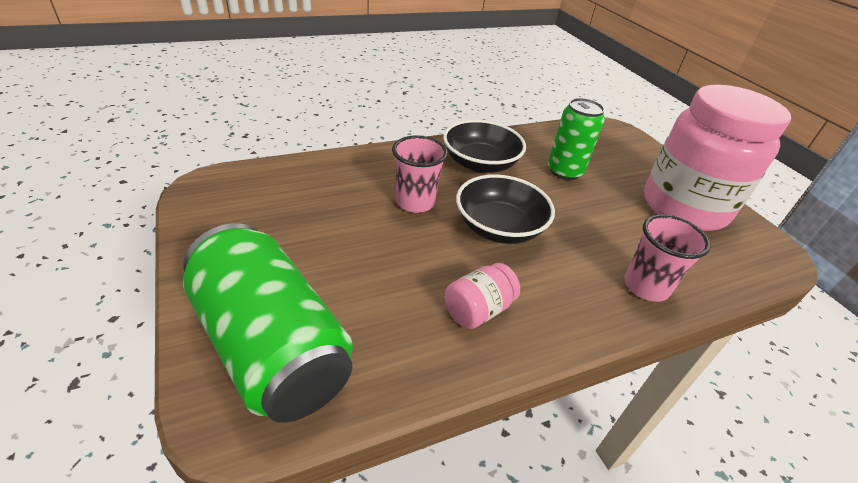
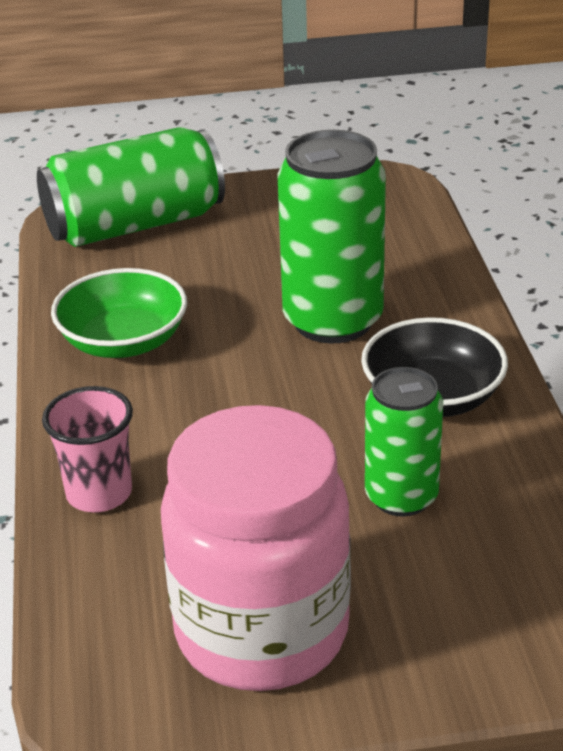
camera: 110 degrees right, 5 degrees down
pink cup [392,135,448,213] -> green can [277,130,386,343]
pink jar [445,263,520,329] -> green bowl [51,268,187,358]
black bowl [456,174,555,244] -> none

